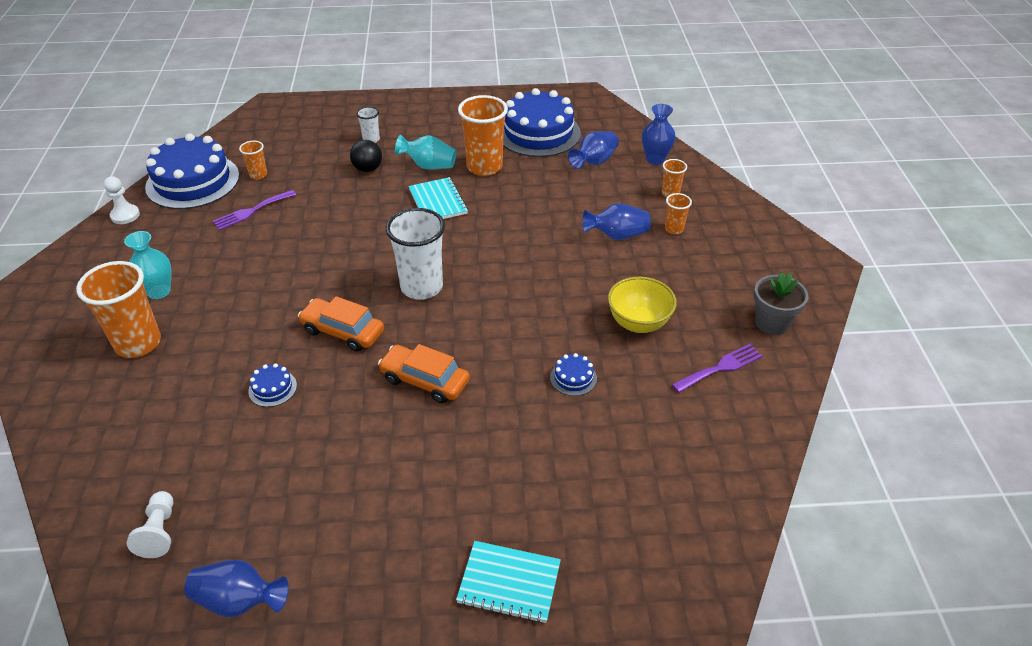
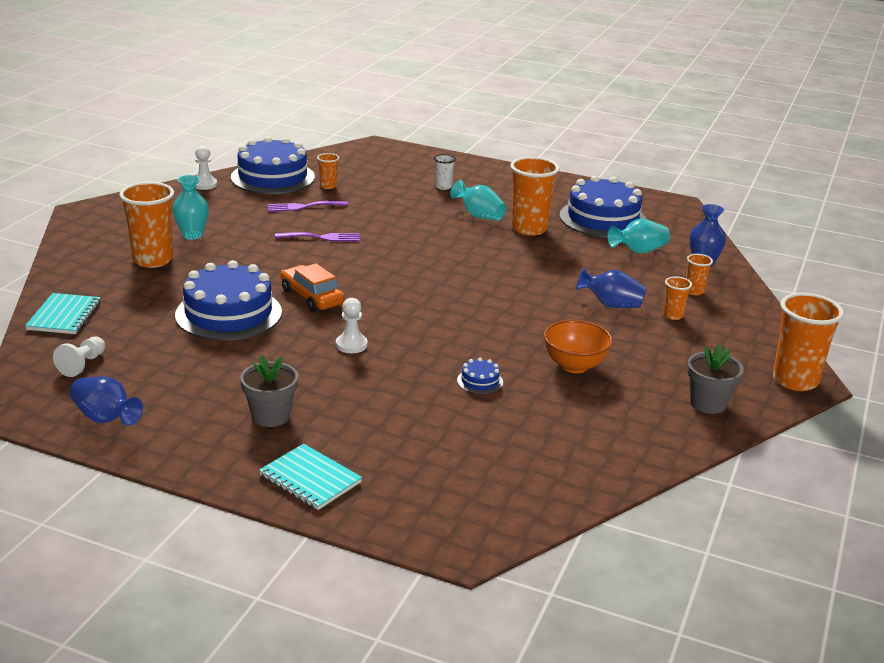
camera: 25 degrees right, 15 degrees down
blue cake [248,363,297,407] -> blue cake [175,260,282,341], size x2.47
black ball [350,140,382,172] -> none
orange car [378,344,470,403] -> white pawn [336,298,368,353]
white cup [386,208,445,300] -> none
turquoise notebook [408,177,468,219] -> turquoise notebook moved to [25,293,101,334]
blue vase [568,131,619,169] -> turquoise vase [607,219,670,253]
yellow bowl [608,277,677,333] -> orange bowl [544,320,613,373]
purple fork [672,344,763,393] -> purple fork moved to [275,232,360,242]
none -> grey flower pot [240,355,298,427]
none -> orange cup [773,293,844,391]

